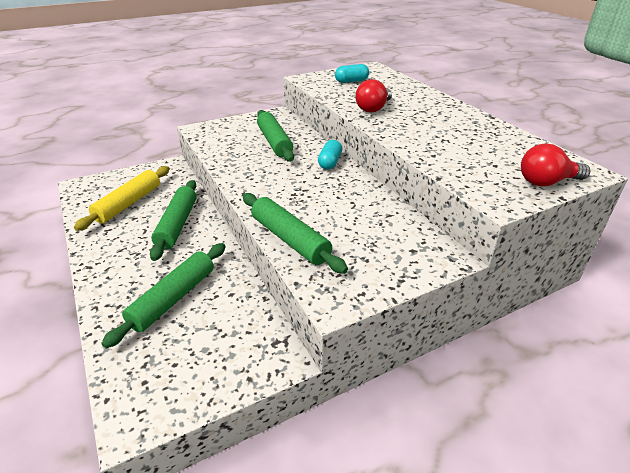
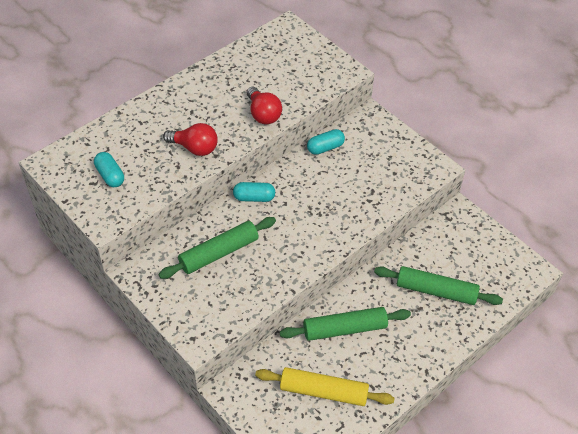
camera: 105 degrees left, 15 degrees up
green rolling pin [243,193,348,274] -> none
red light bulb [521,143,590,187] -> red light bulb moved to [247,87,282,124]
none -> turquoise capsule [307,129,345,155]

